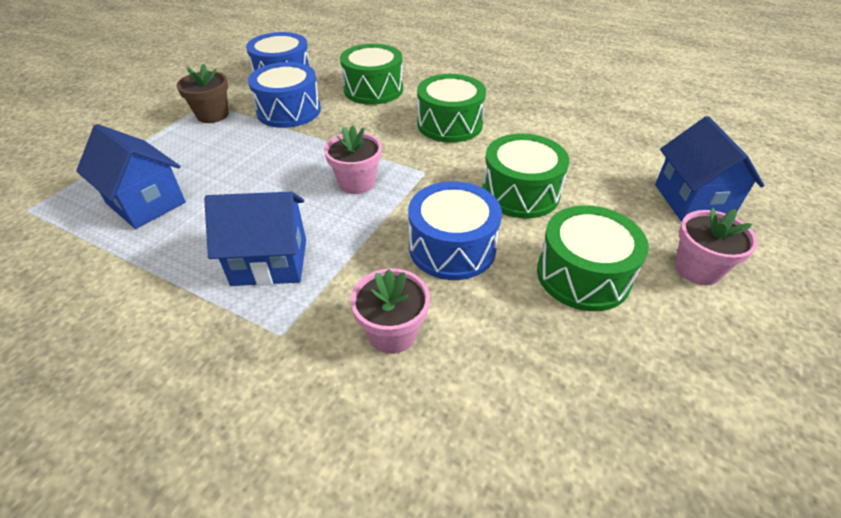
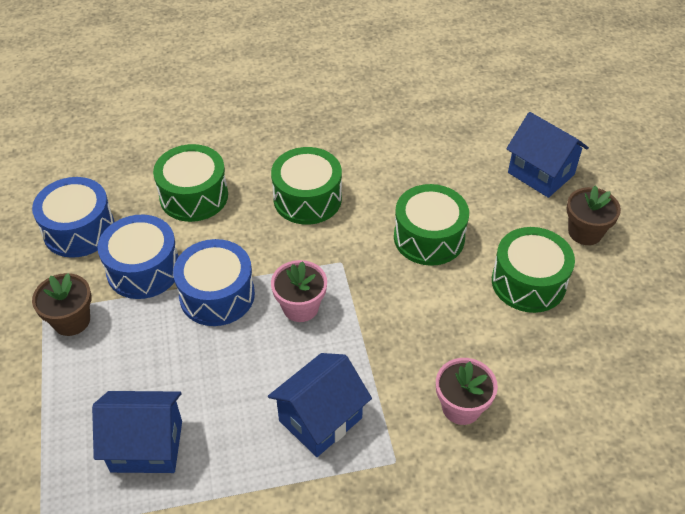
camera: 40 degrees left, 5 degrees up
blue drum [408,181,502,280] -> blue drum moved to [173,239,255,326]
pink flower pot [675,208,758,285] -> brown flower pot [566,185,621,245]

